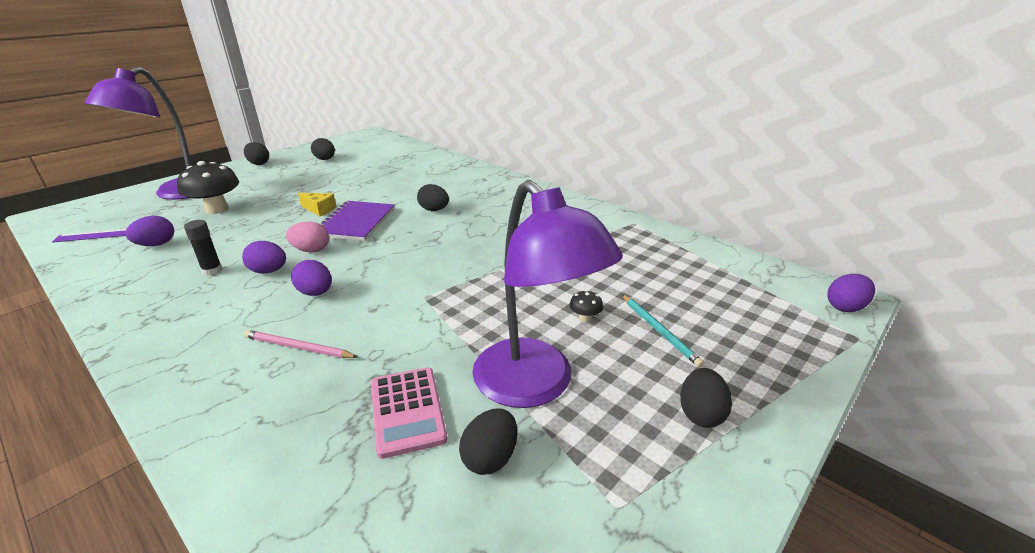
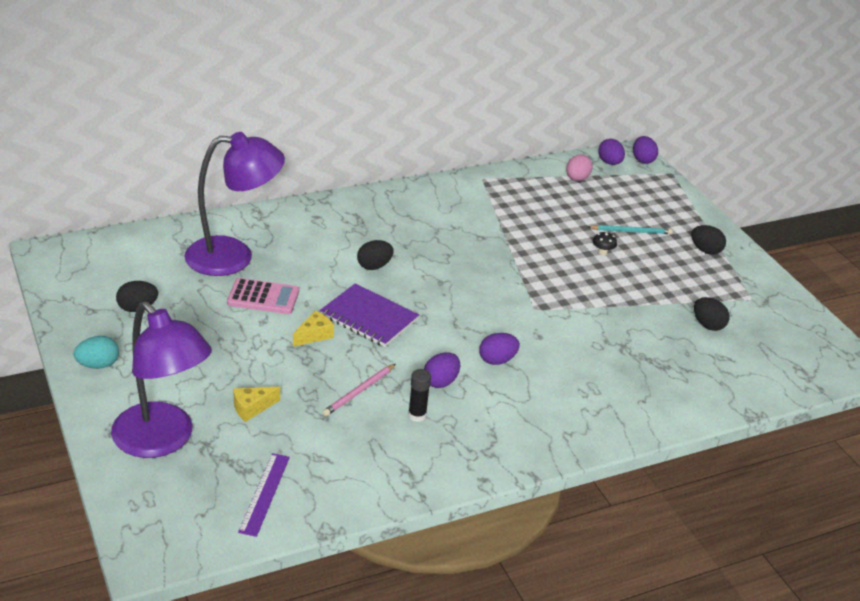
camera: 70 degrees left, 5 degrees up
purple egg [125,216,174,246] -> purple egg moved to [598,139,625,165]
black mushroom [177,161,239,214] -> yellow cheese [233,387,280,422]
black egg [244,142,269,165] -> turquoise egg [74,336,119,369]
pink pencil [244,330,358,358] -> pink pencil moved to [323,364,396,416]
pink egg [286,222,329,253] -> pink egg moved to [566,155,593,181]
pink calculator [371,367,447,459] -> pink calculator moved to [227,278,299,314]
purple lamp [473,180,623,408] -> purple lamp moved to [184,132,285,276]

